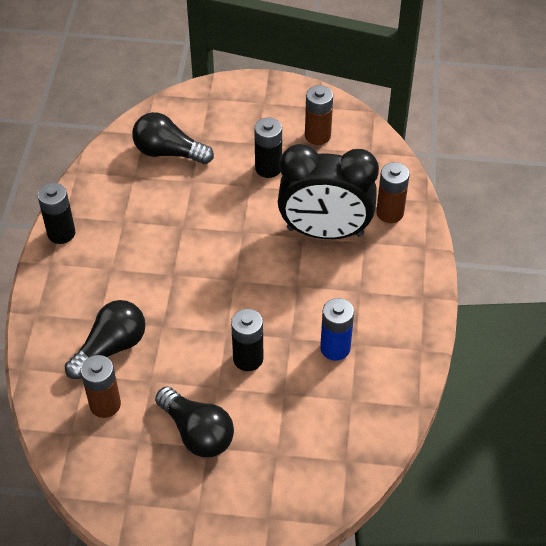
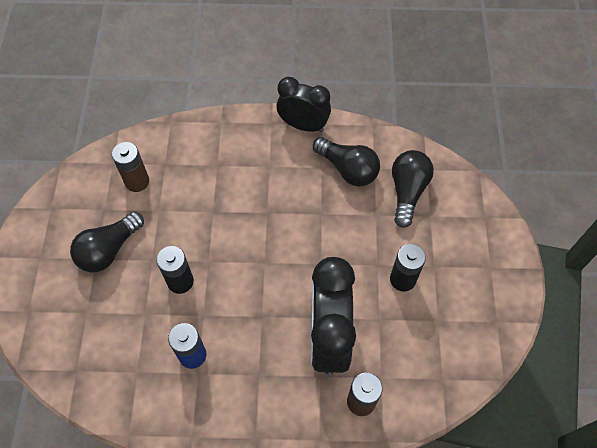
camera: 85 degrees right, 10 degrees up
black battery [38,183,75,244] -> black clock [276,77,331,132]
black light bulb [65,300,145,379] -> black light bulb moved to [313,137,380,186]
brown battery [305,85,333,145] -> none

